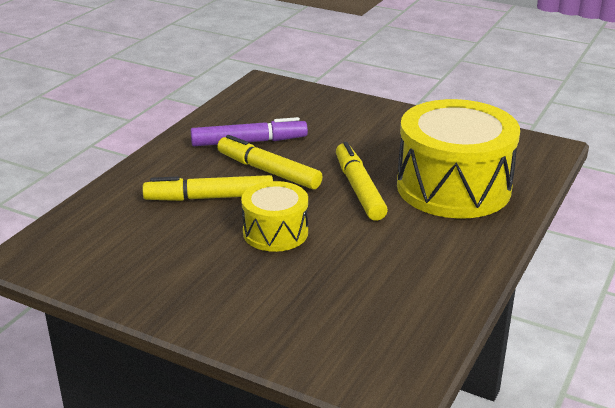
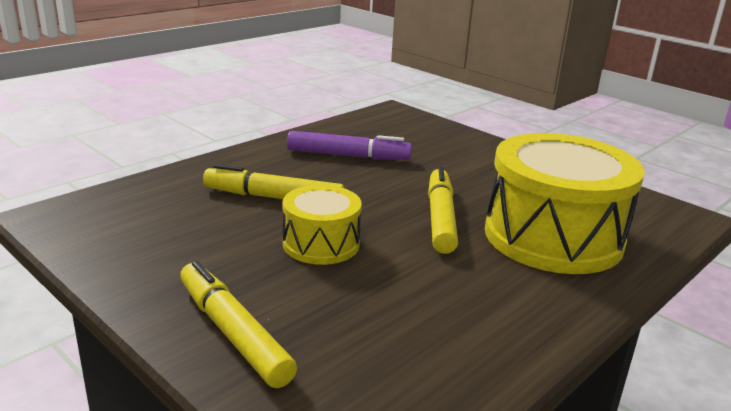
camera: 15 degrees right, 5 degrees down
yellow marker [217,135,323,190] -> yellow marker moved to [180,261,297,388]

